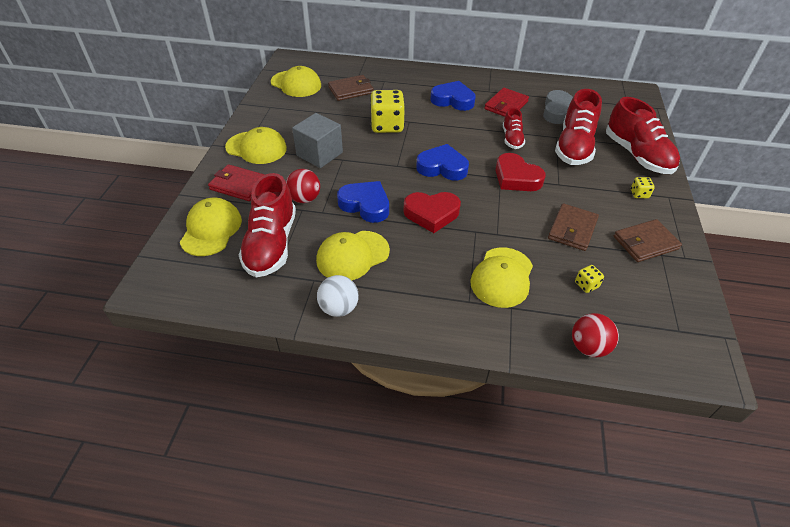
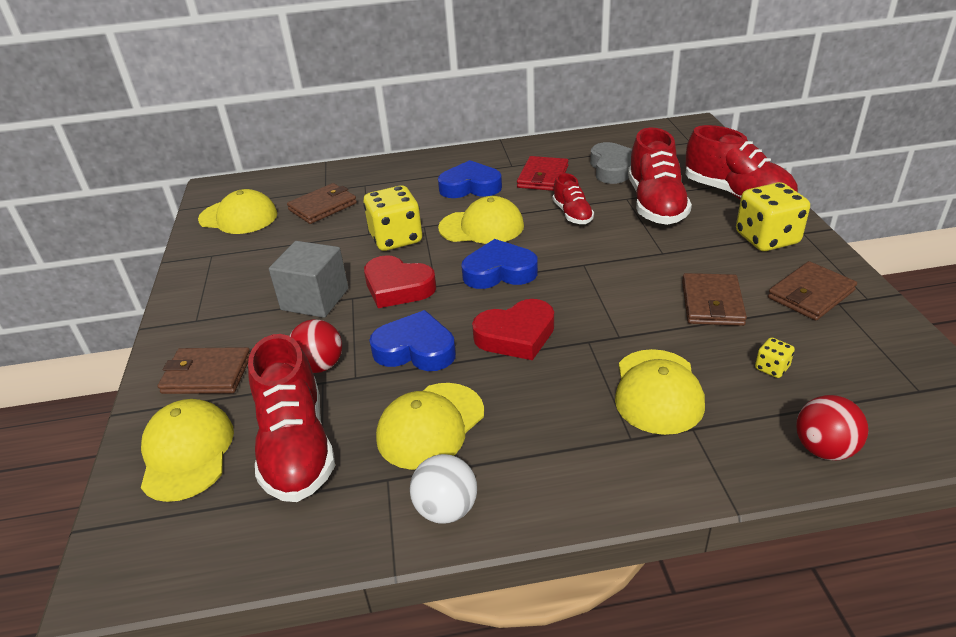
camera: 15 degrees left, 10 degrees down
red wallet [208,164,265,201] -> brown wallet [158,347,250,394]
yellow cap [225,127,287,164] -> yellow cap moved to [438,196,524,244]
red heart [495,153,546,191] -> red heart moved to [364,255,436,308]
yellow dice [631,177,655,198] -> yellow dice [736,182,810,251], size x2.25

